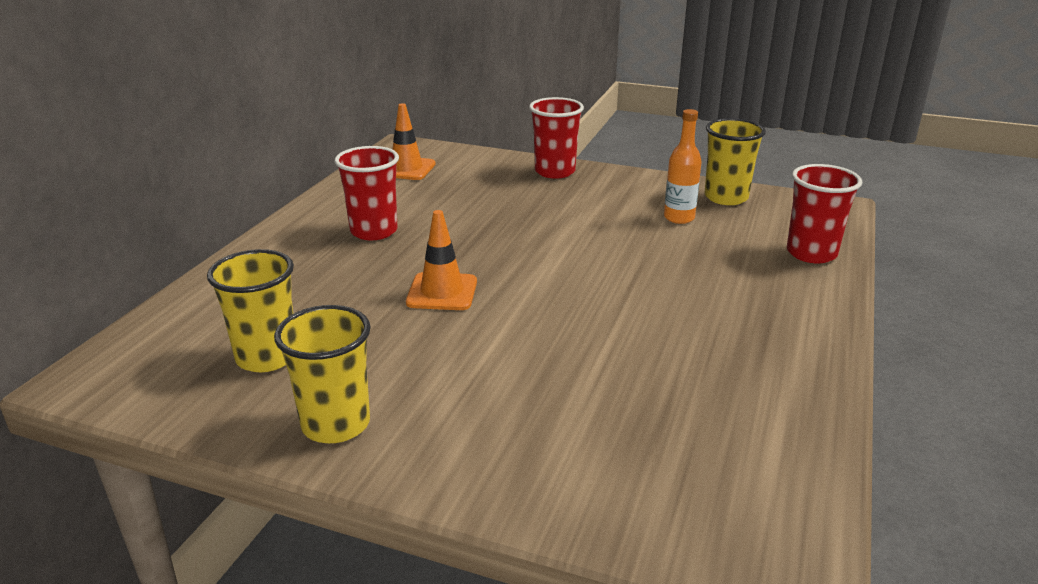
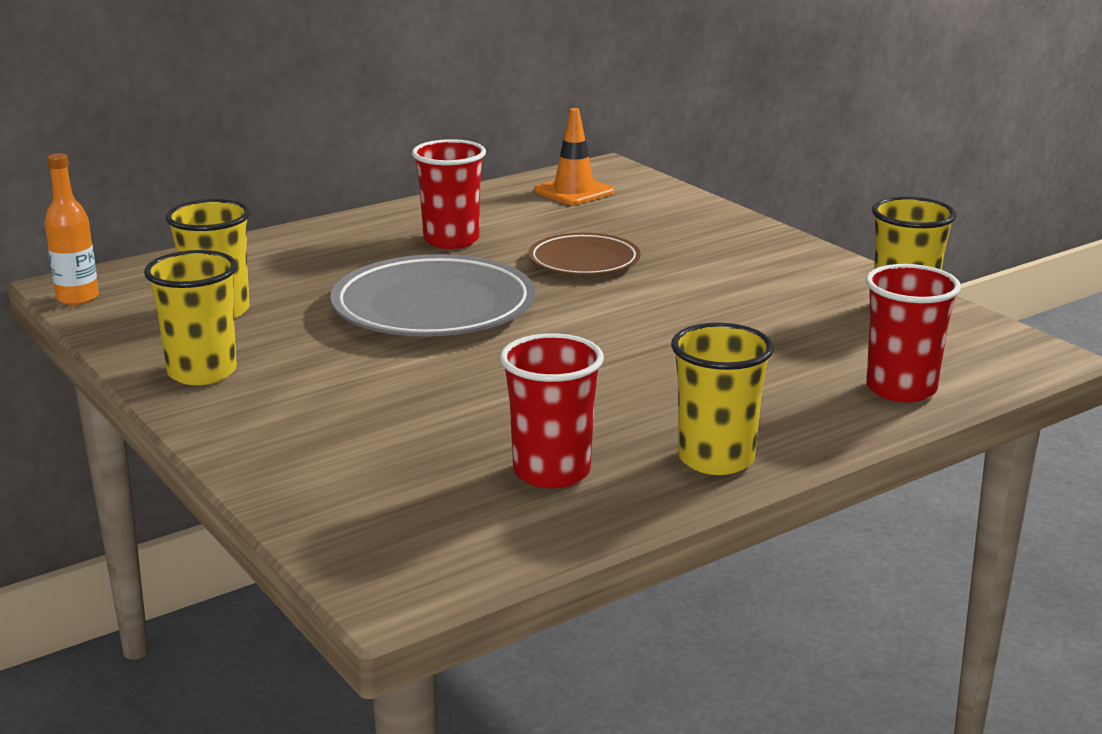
camera: 35 degrees right, 5 degrees down
orange traffic cone [406,210,477,310] -> grey plate [330,254,535,337]
red cup [529,97,584,179] -> red cup moved to [500,333,604,488]
orange bottle [664,109,702,224] -> orange bottle moved to [45,153,99,305]
none -> brown plate [528,233,640,275]
none -> yellow cup [671,323,774,475]

